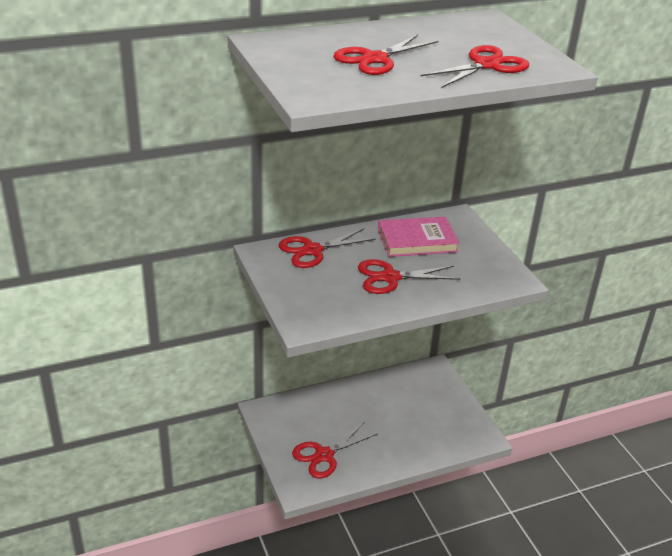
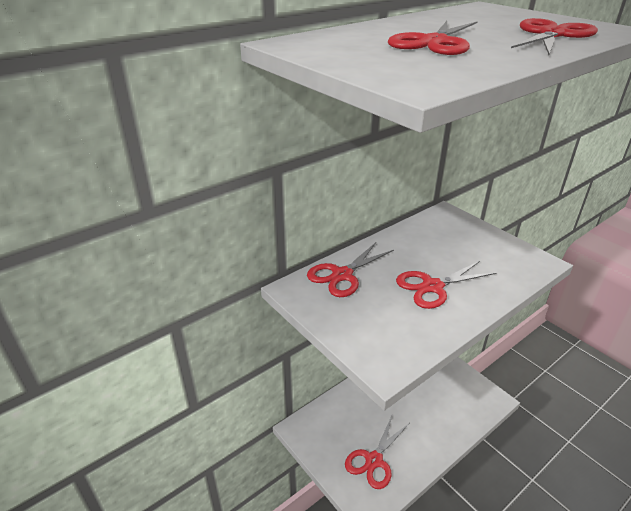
camera: 15 degrees left, 0 degrees up
pink book [378,217,459,257] -> none

